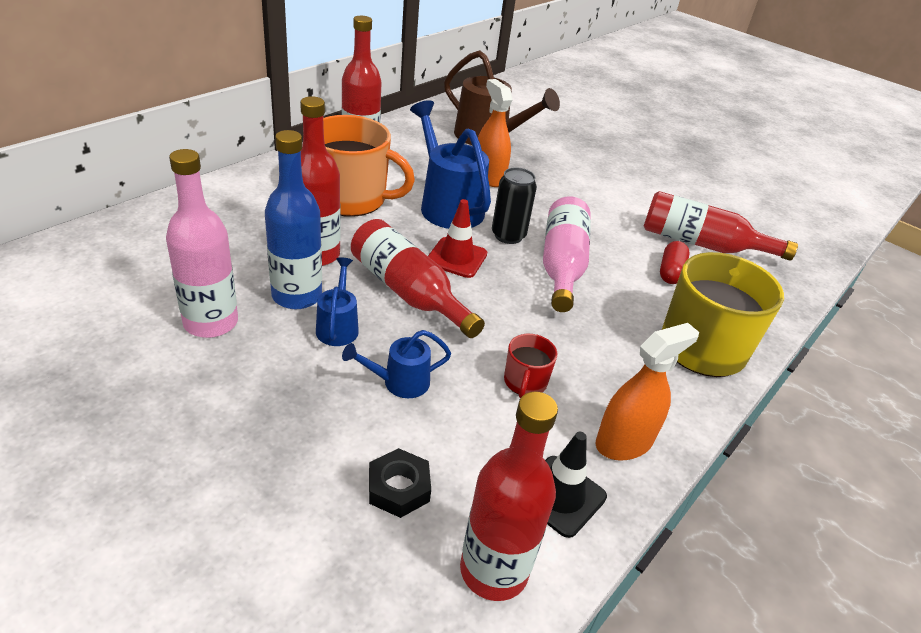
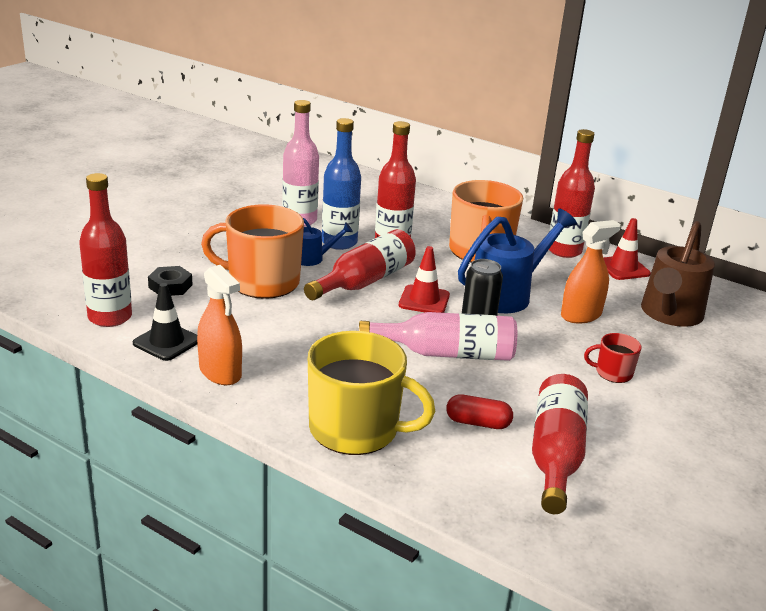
camera: 85 degrees right, 10 degrees down
blue watering can [342,330,451,398] -> orange mug [201,204,304,299]
red mug [504,334,557,398] -> red mug moved to [584,333,642,383]
none -> red traffic cone [603,218,651,280]

